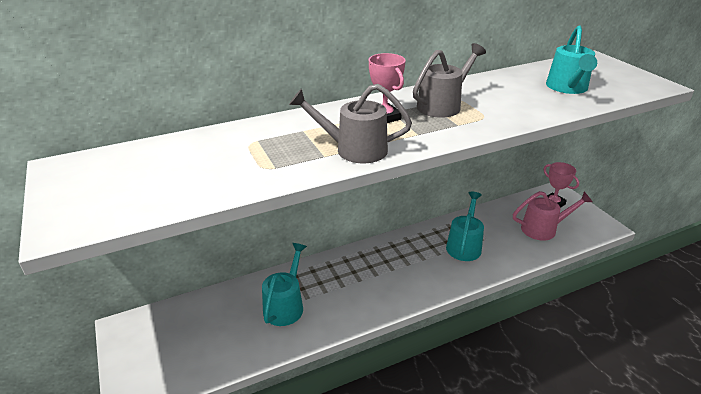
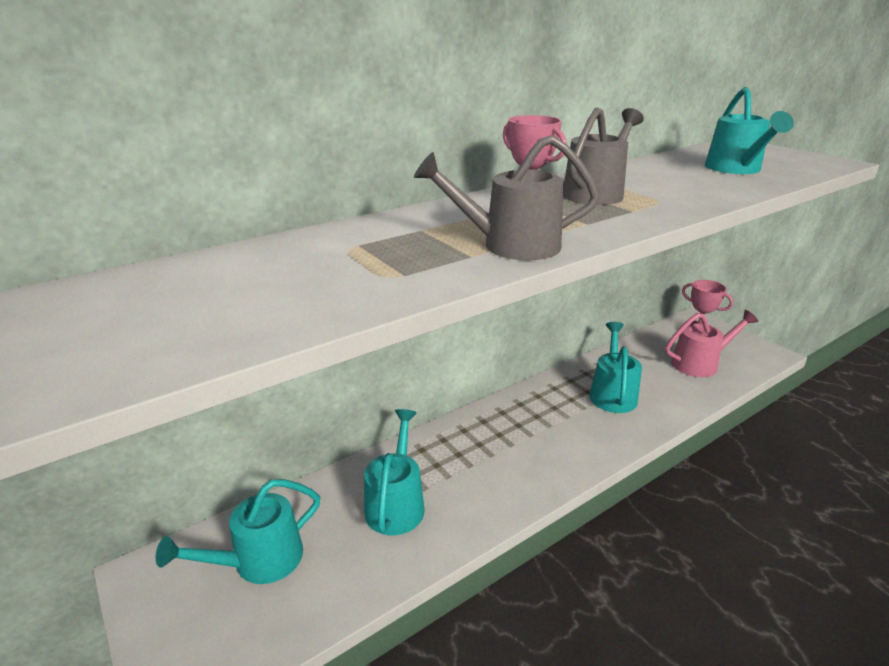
camera: 10 degrees left, 5 degrees down
none -> turquoise watering can [156,479,320,584]

